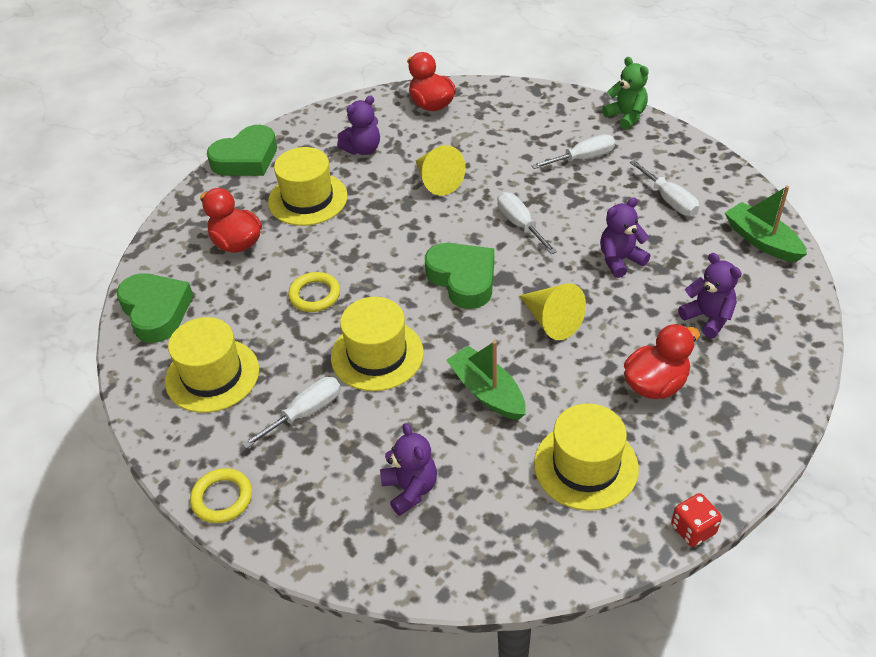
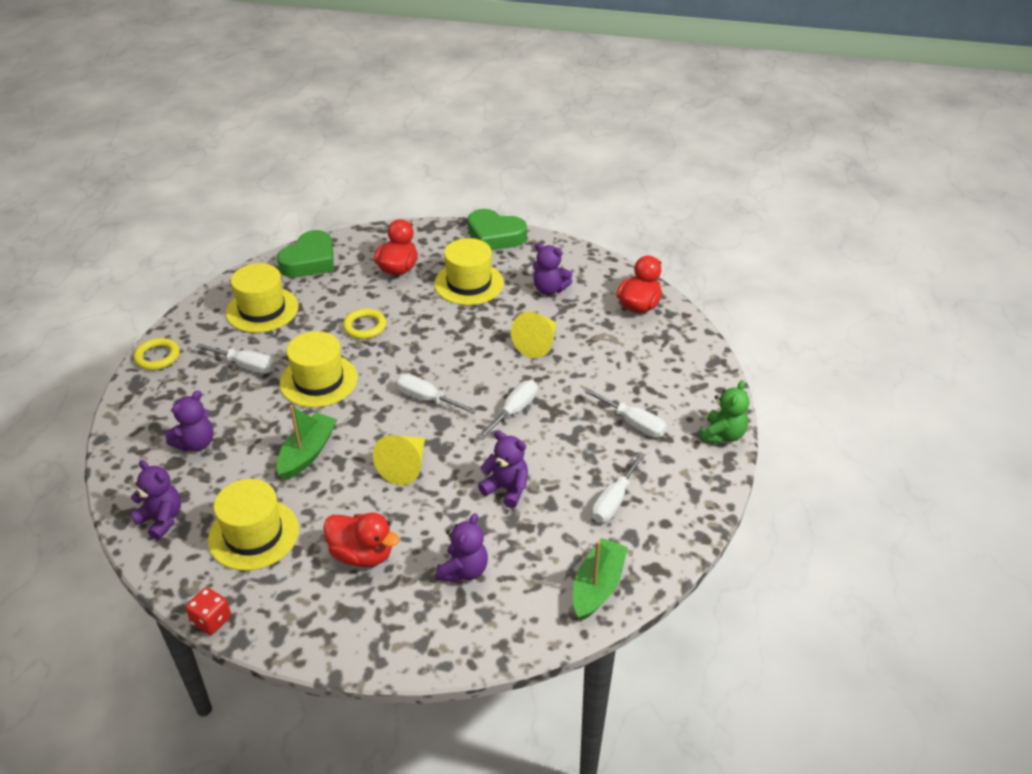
camera: 60 degrees right, 5 degrees down
green heart [425,243,494,309] -> white screwdriver [395,374,477,414]
none -> purple teddy bear [130,460,181,540]

